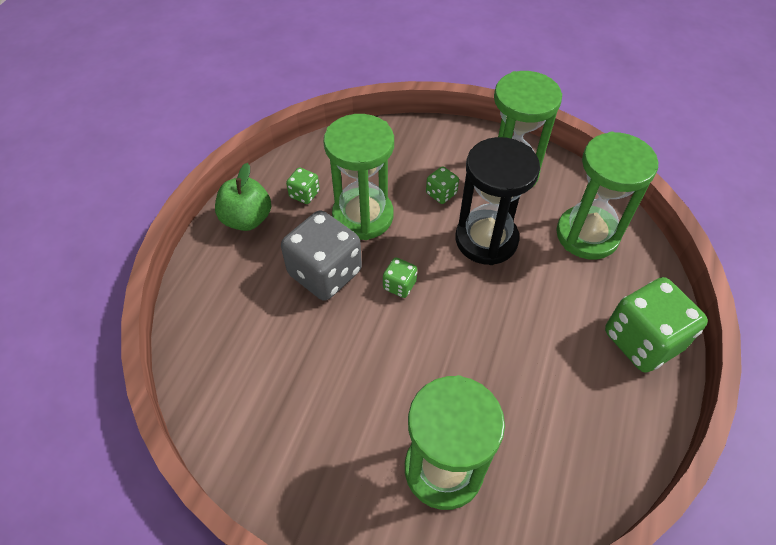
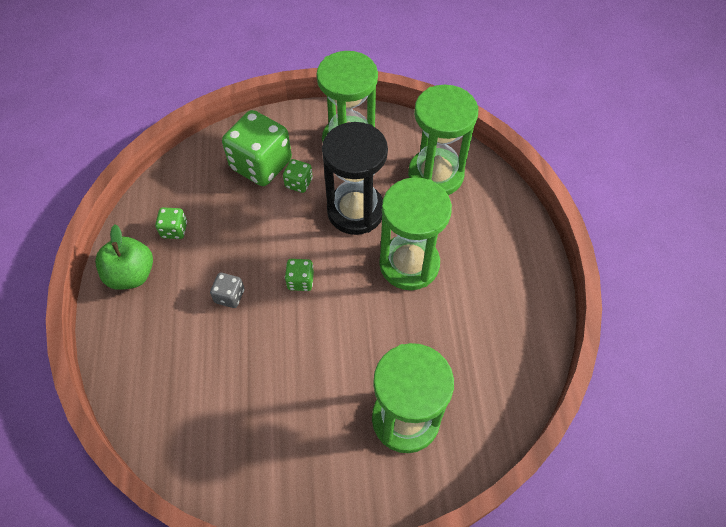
camera: 25 degrees left, 5 degrees up
grey dice [281,210,362,301] -> grey dice [210,273,244,308], size x0.46
green hourglass [324,114,394,240] -> green hourglass moved to [379,177,452,290]
green dice [605,277,708,373] -> green dice moved to [222,110,292,186]

